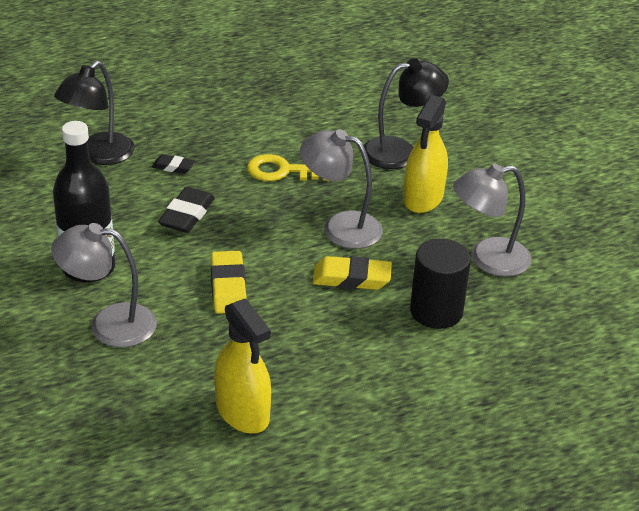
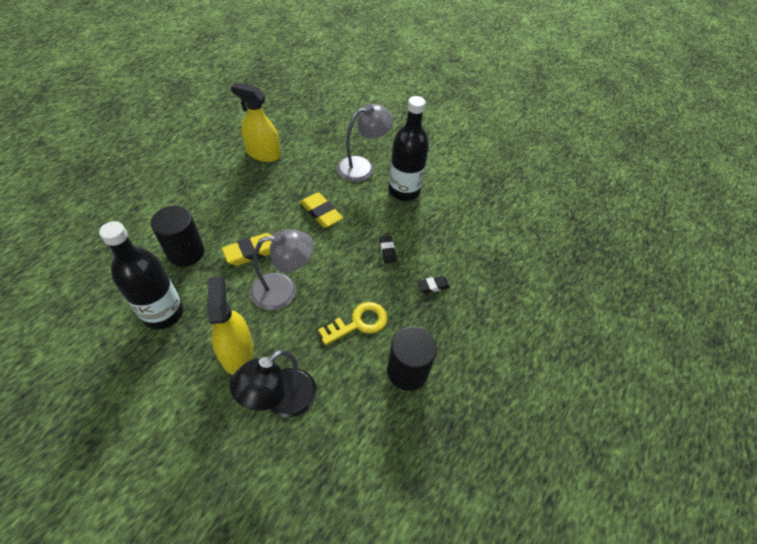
camera: 145 degrees right, 15 degrees up
black lamp [54,61,135,165] -> none
black eraser [158,187,215,233] -> black eraser [379,235,397,264], size x0.59
grey lamp [453,164,532,277] -> black bottle [99,221,183,329]
none -> black cylinder [387,327,437,391]

